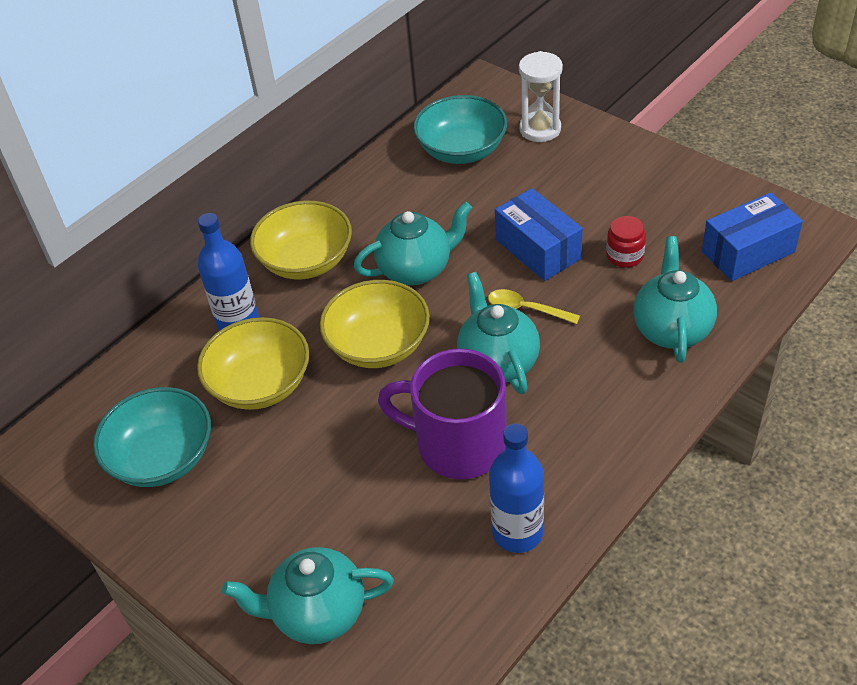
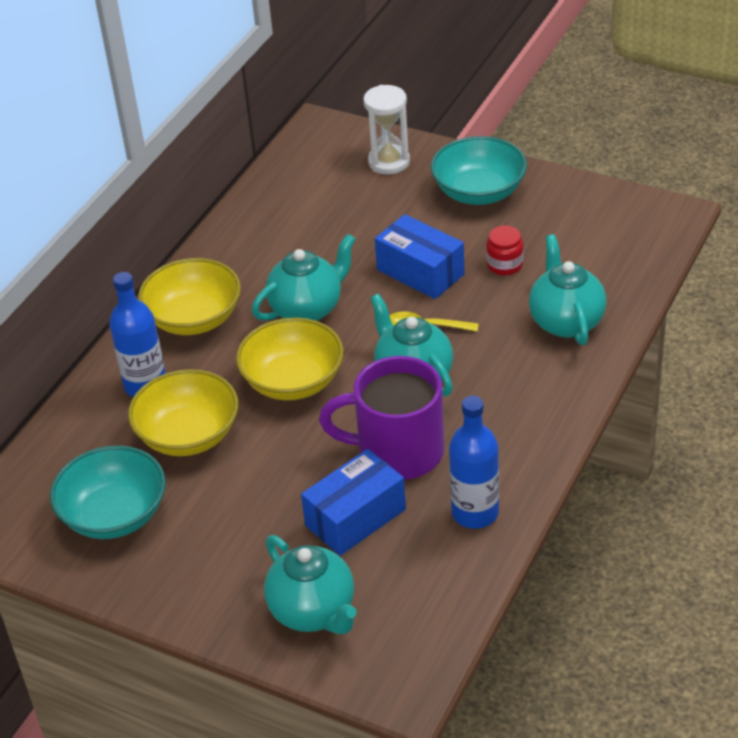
camera: 15 degrees left, 5 degrees down
turquoise teapot [222,547,394,644] -> turquoise teapot turned 105 degrees counterclockwise [264,535,357,634]
turquoise bowl [413,95,507,164] -> turquoise bowl moved to [431,136,527,205]
blue box [702,192,803,281] -> blue box moved to [301,449,406,556]

